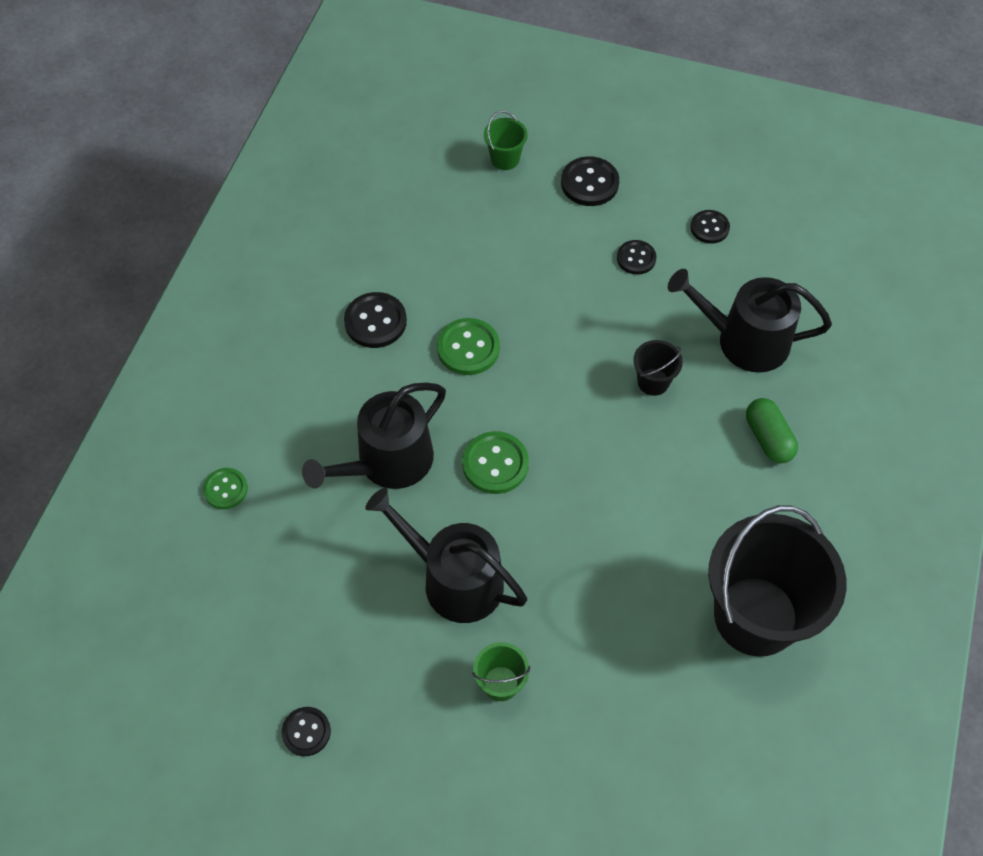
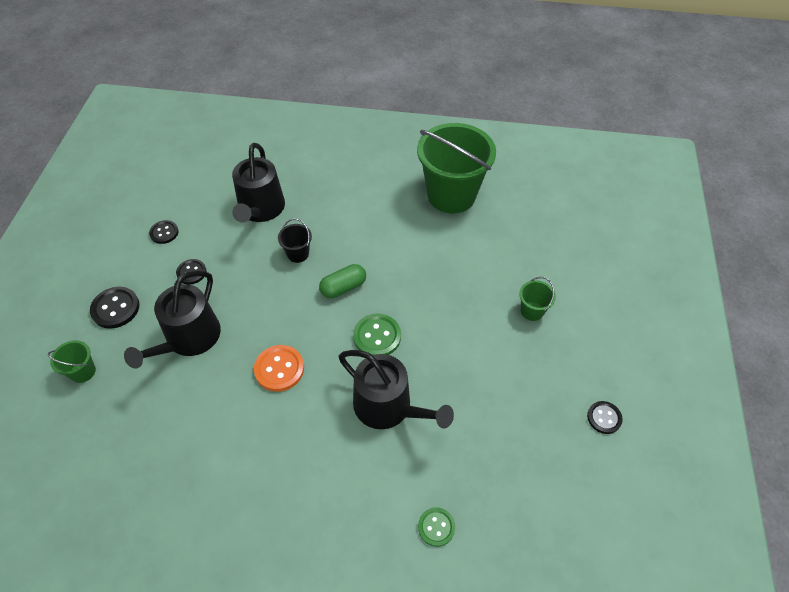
camera: 100 degrees left, 5 degrees down
black button [344,292,407,348] -> none
black watering can [365,488,527,623] -> black watering can moved to [124,271,221,368]
green button [437,318,500,375] -> orange button [254,345,304,392]
black bucket [708,505,846,657] -> green bucket [417,123,496,213]
green capsule [746,398,798,463] -> green capsule moved to [319,264,366,298]

